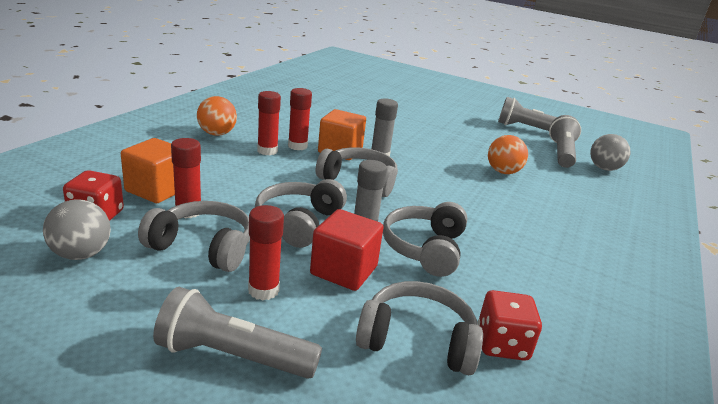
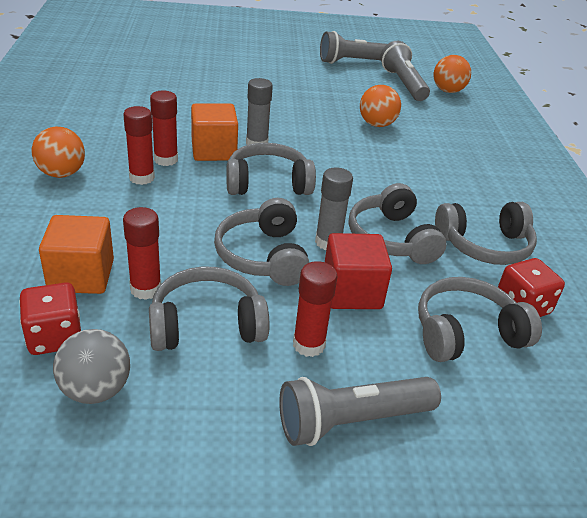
camera: 30 degrees left, 10 degrees up
grey ball [590,134,630,171] -> orange ball [434,55,471,93]
none -> grey headphones [435,202,537,265]

